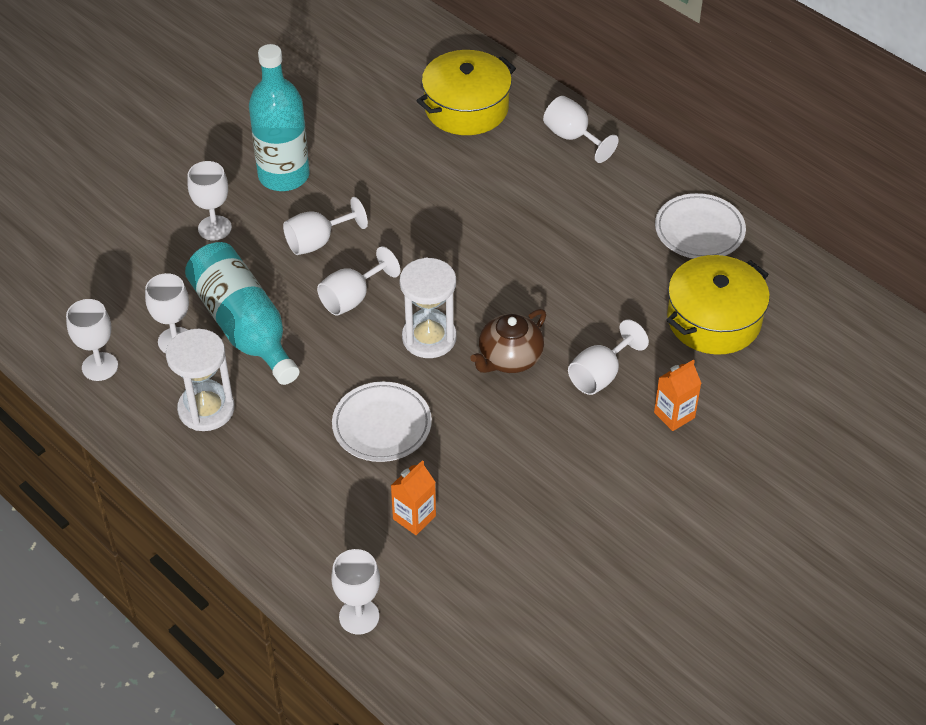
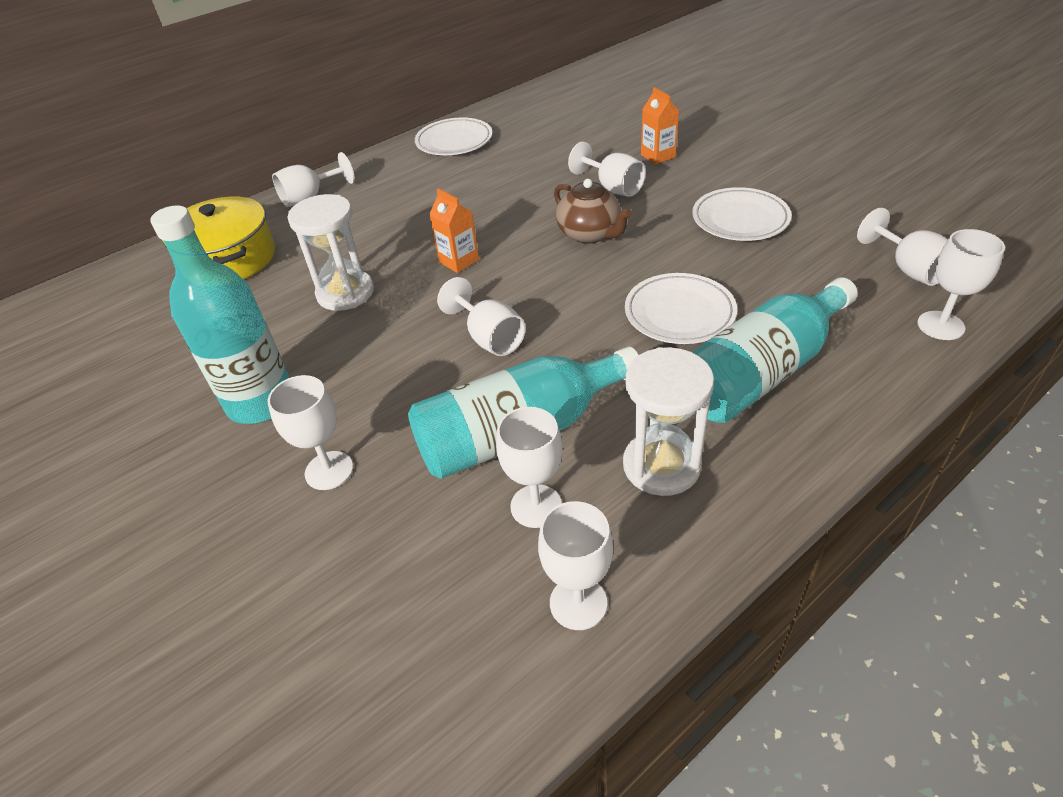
camera: 80 degrees left, 5 degrees down
white goblet [283,197,368,255] -> white goblet moved to [857,208,948,286]
orange carton [391,460,436,535] -> orange carton moved to [429,189,479,273]
white hourglass [399,258,457,358] -> white hourglass moved to [288,194,374,311]
yellow pot [667,255,770,354] -> none
none -> white plate [692,187,792,241]
none -> turquoise bottle [692,278,858,423]

